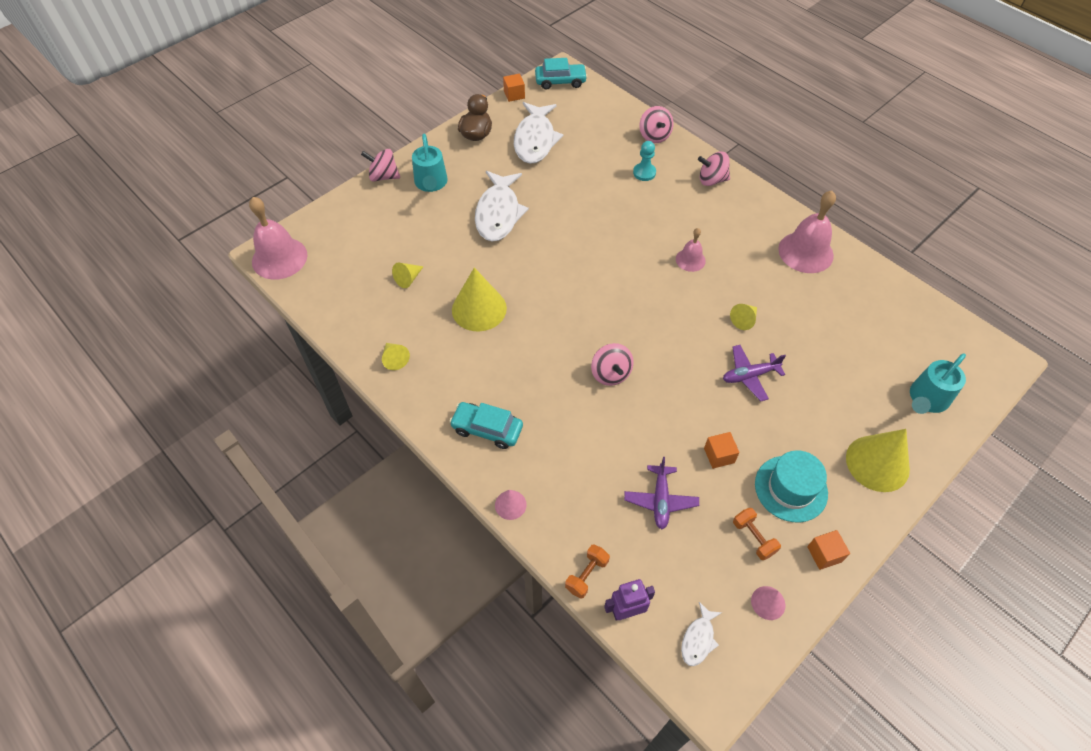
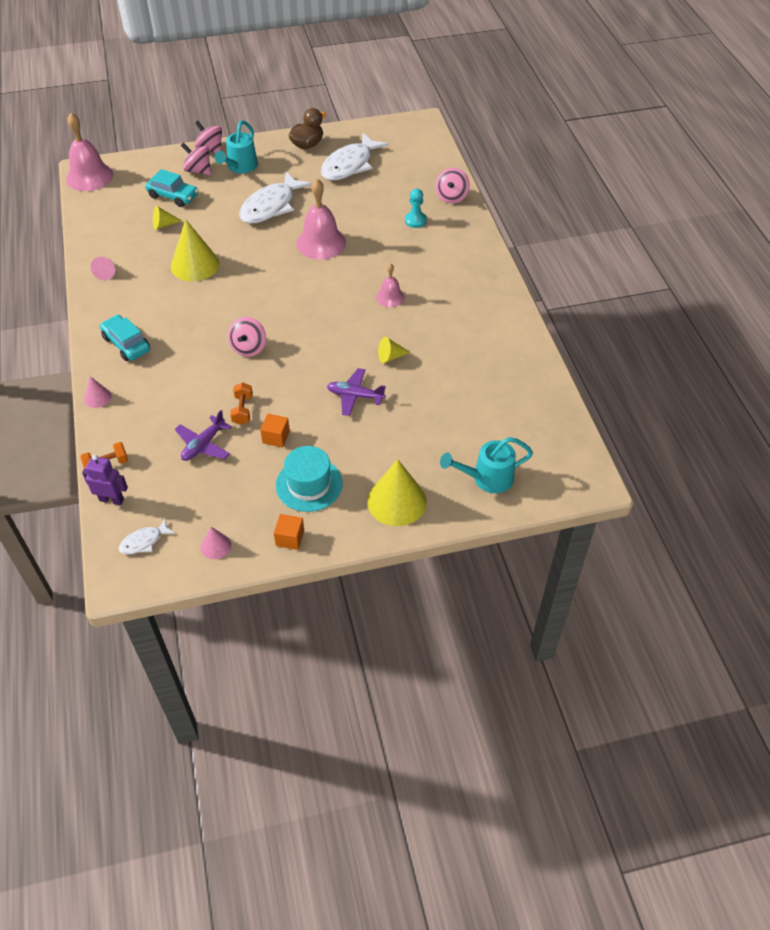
camera: 30 degrees right, 5 degrees down
yellow cone [382,343,410,370] -> pink cone [91,257,115,280]
orange cube [503,74,525,102] -> none
turquoise car [535,58,587,90] -> turquoise car moved to [145,169,199,207]
pink spinning top [698,151,730,186] -> pink spinning top moved to [181,143,211,175]
orange dumbbell [733,508,781,560] -> orange dumbbell moved to [230,382,253,425]
pink bell [778,191,836,273] -> pink bell moved to [297,179,346,260]

